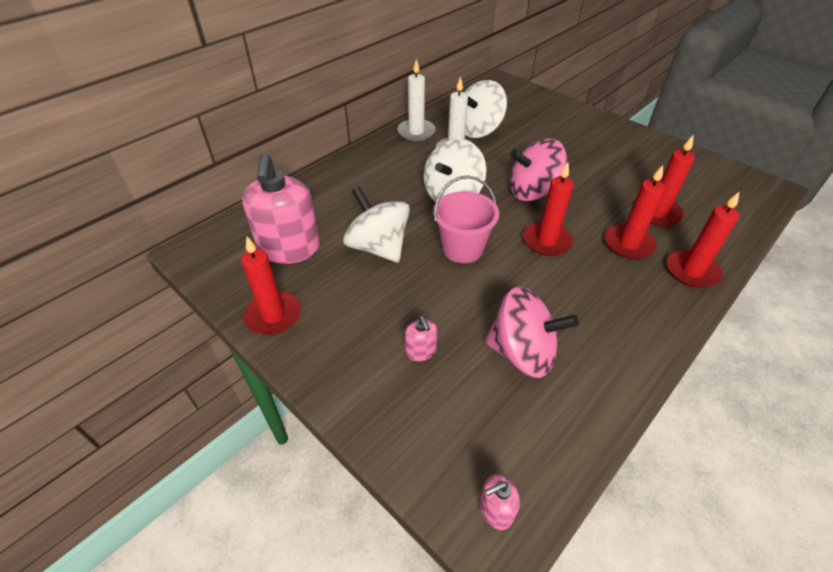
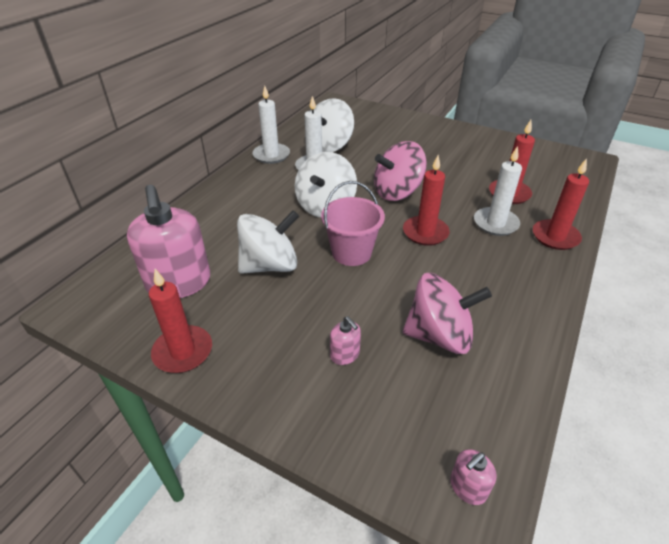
camera: 15 degrees left, 5 degrees down
white spinning top [343,187,410,263] -> white spinning top turned 120 degrees clockwise [237,210,299,274]
red candle [605,165,665,259] -> white candle [474,146,522,236]

